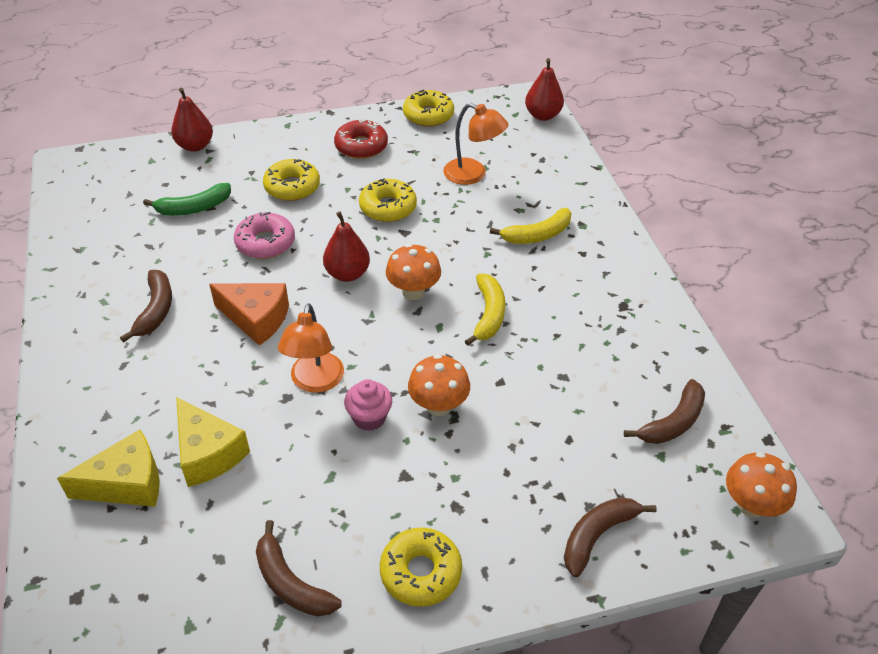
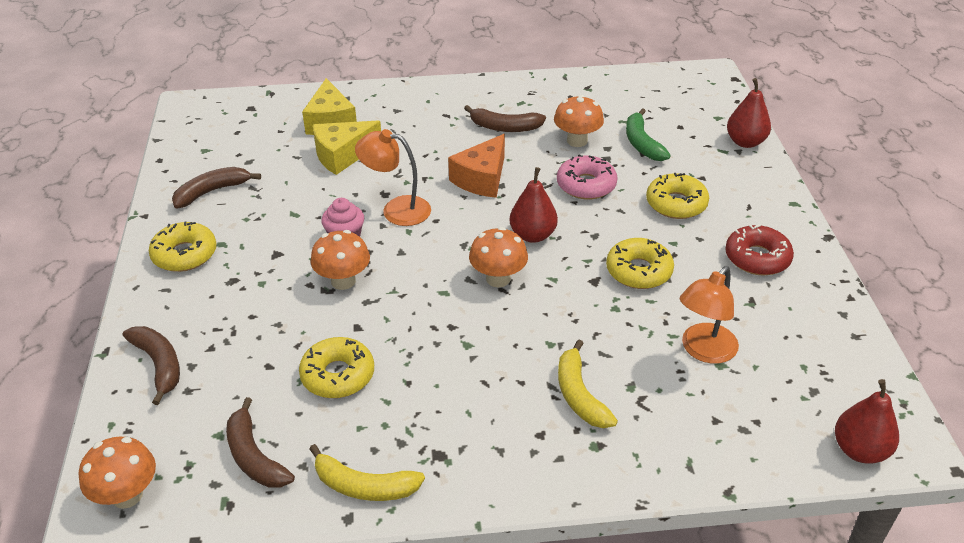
camera: 100 degrees right, 5 degrees down
yellow donut [403,90,454,127] -> yellow donut moved to [299,337,374,398]
yellow banana [465,274,505,346] -> yellow banana moved to [309,444,425,501]
none -> orange mushroom [554,95,604,147]

